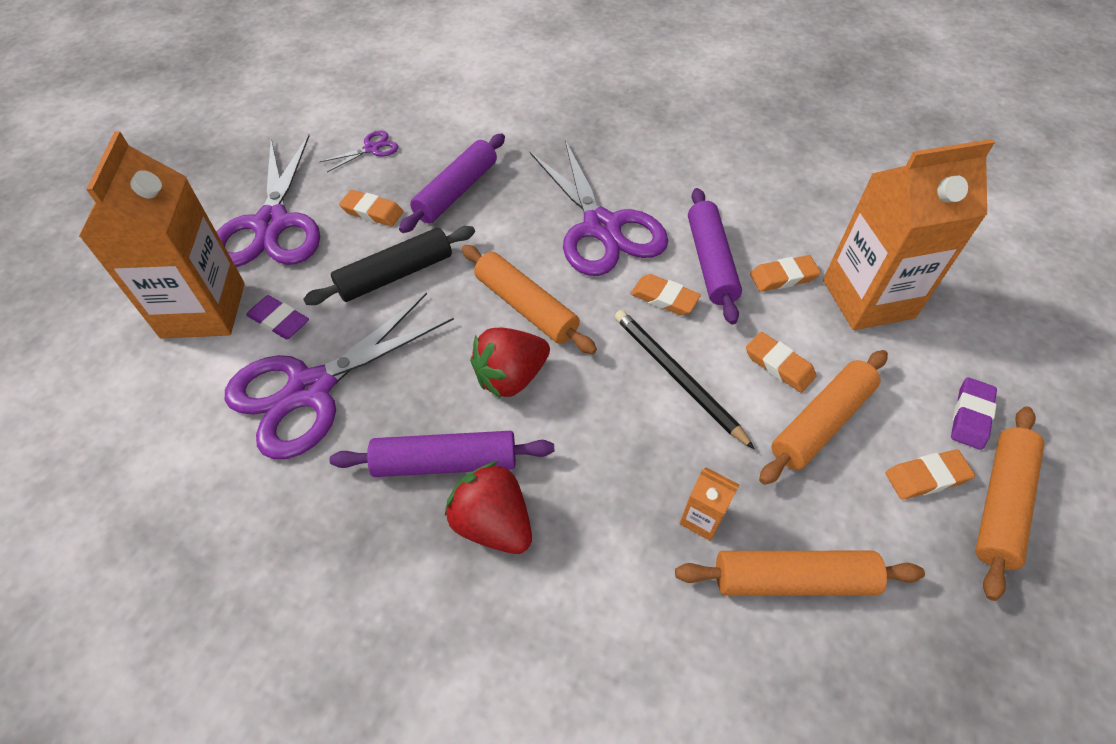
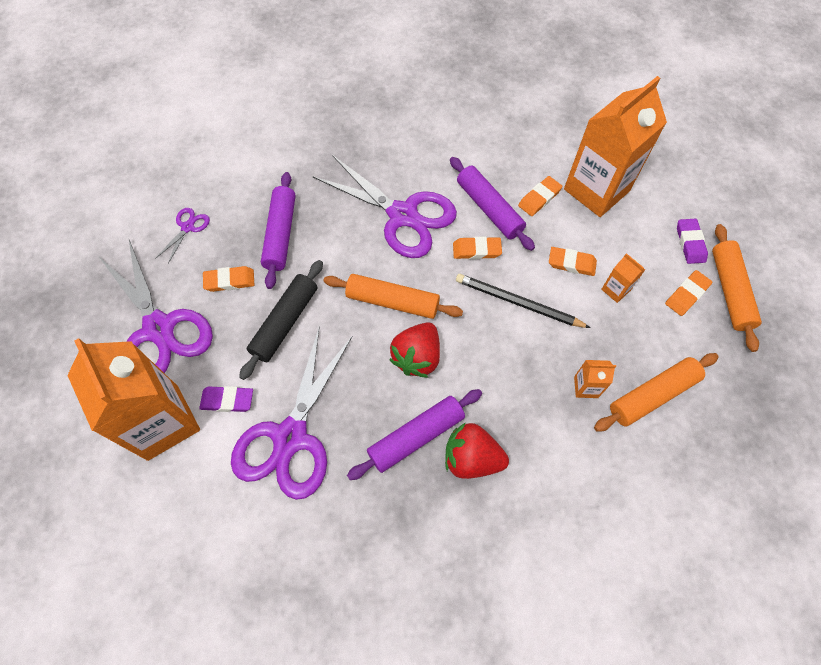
camera: 30 degrees left, 10 degrees up
orange rolling pin [759,350,888,485] -> orange carton [601,253,645,303]

